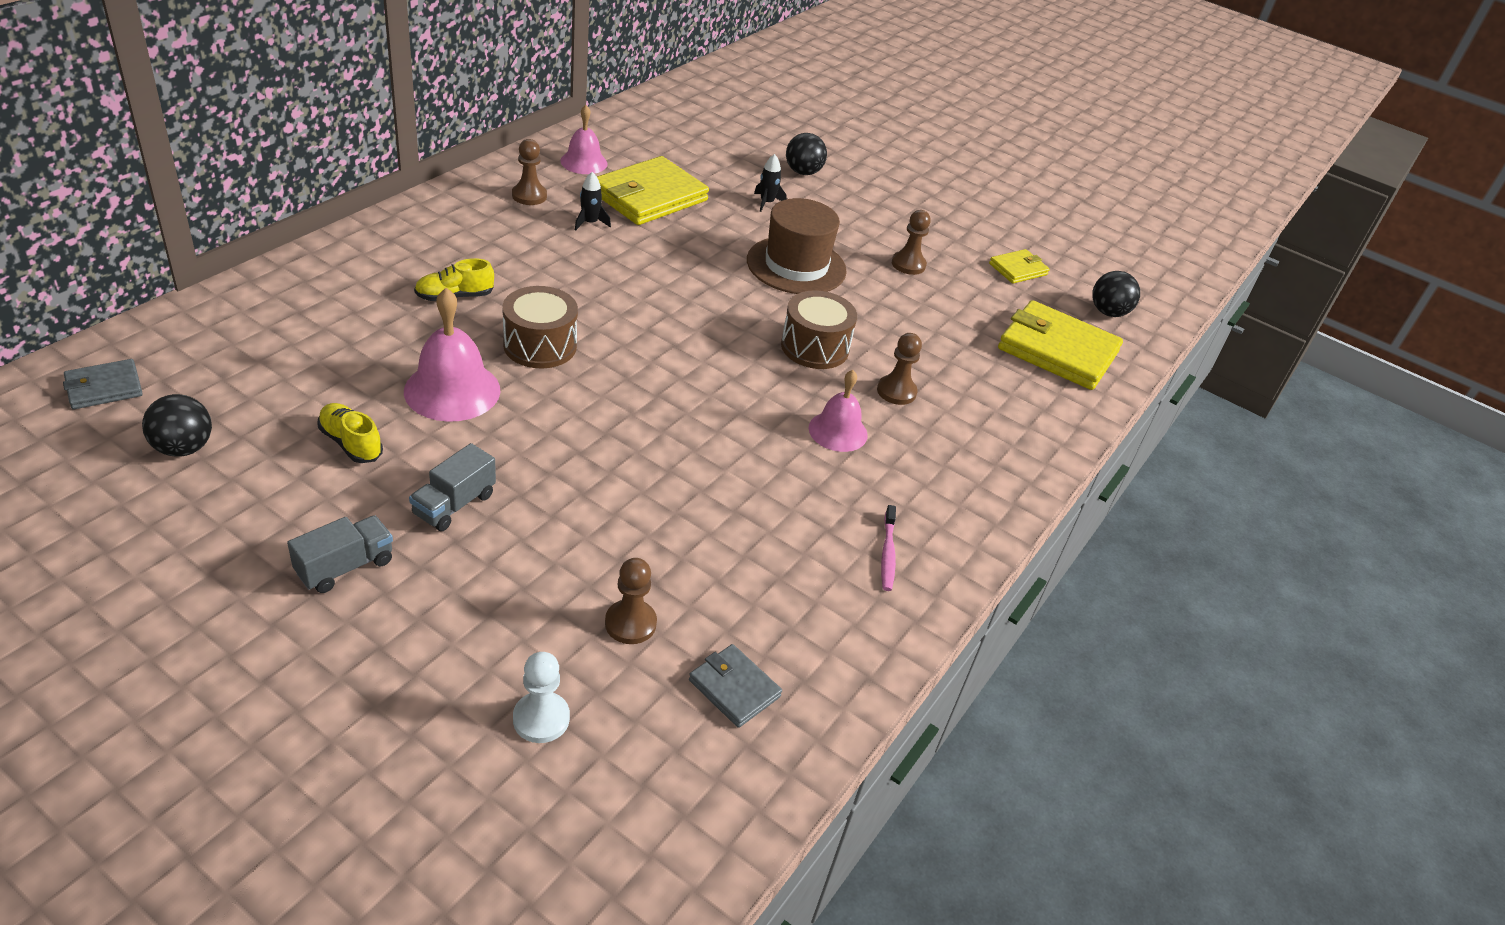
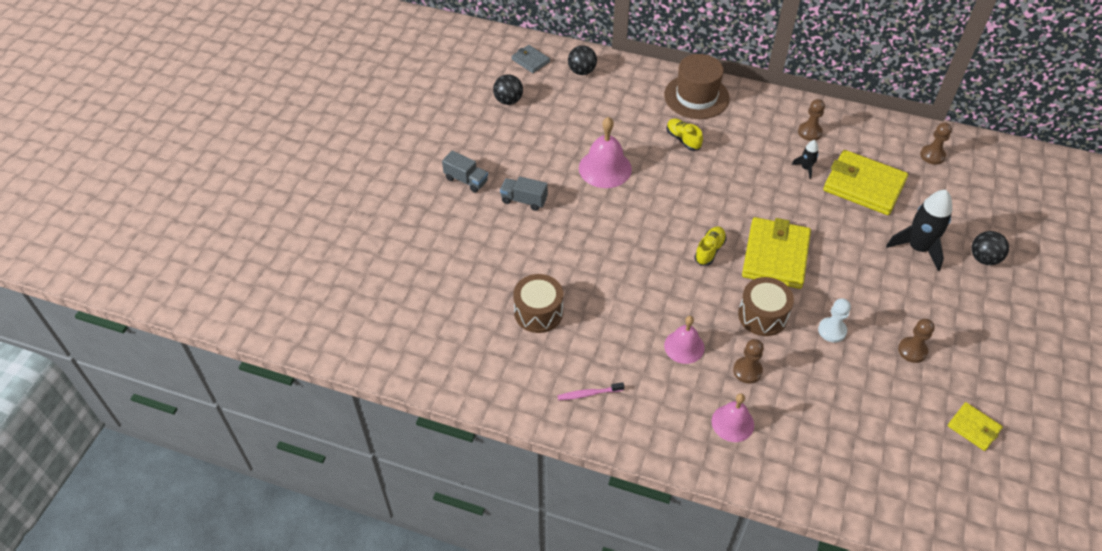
camera: 80 degrees right, 10 degrees up
yellow shoe [317,403,383,463] -> yellow shoe moved to [694,227,726,266]
brown drum [502,286,578,368] -> brown drum moved to [513,274,563,333]
white pawn [513,652,570,743] -> white pawn moved to [818,299,851,342]
pink bell [560,105,608,174] -> pink bell moved to [712,393,754,442]
brown pawn [605,558,657,644] -> brown pawn moved to [920,122,952,164]
grey wallet [689,644,782,728] -> none
brown hat [747,198,847,294] -> brown hat moved to [664,54,730,119]
black rocket [754,154,787,212] -> black rocket [886,190,952,271], size x2.03
yellow wallet [998,300,1123,390] -> yellow wallet moved to [742,217,811,289]
black ball [1092,271,1140,317] -> black ball moved to [568,45,597,75]

